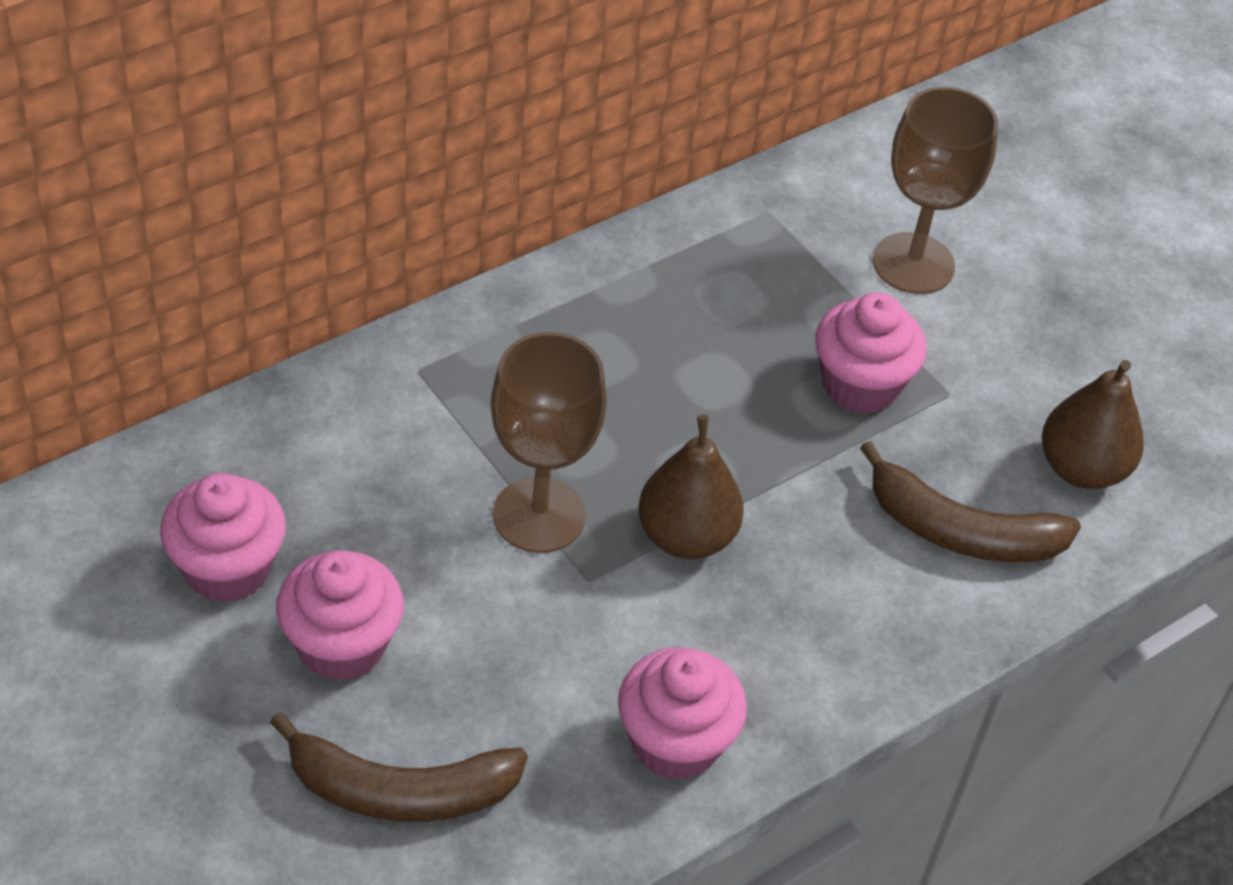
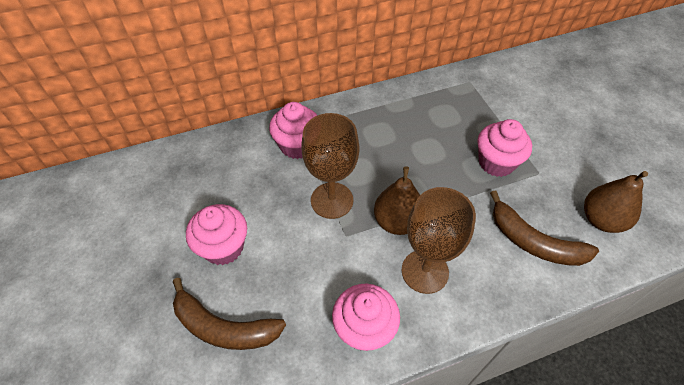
camera: 20 degrees right, 5 degrees up
pink cupcake [160,473,286,603] -> pink cupcake moved to [269,102,318,159]
brown goblet [873,87,998,294] -> brown goblet moved to [402,187,476,294]

